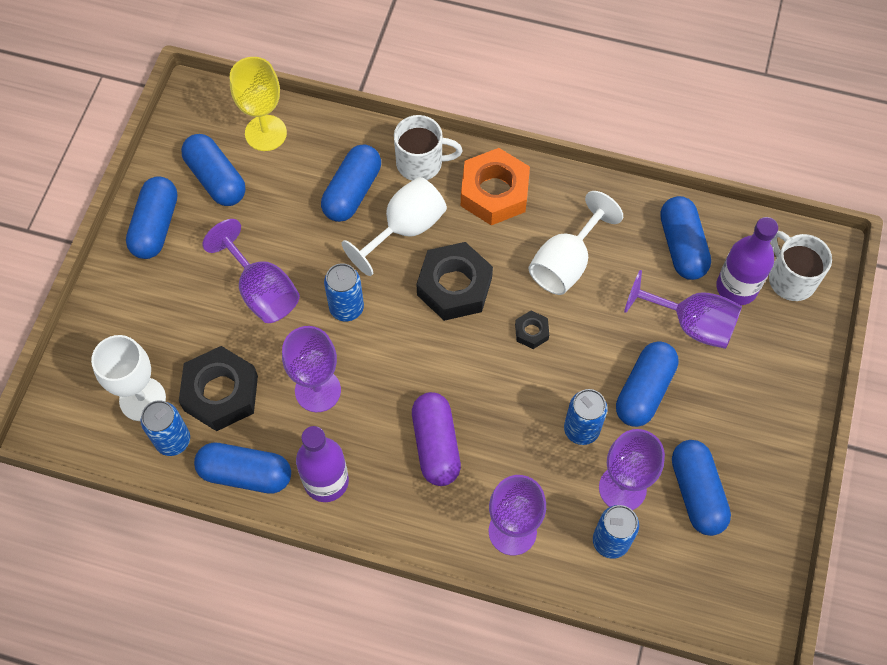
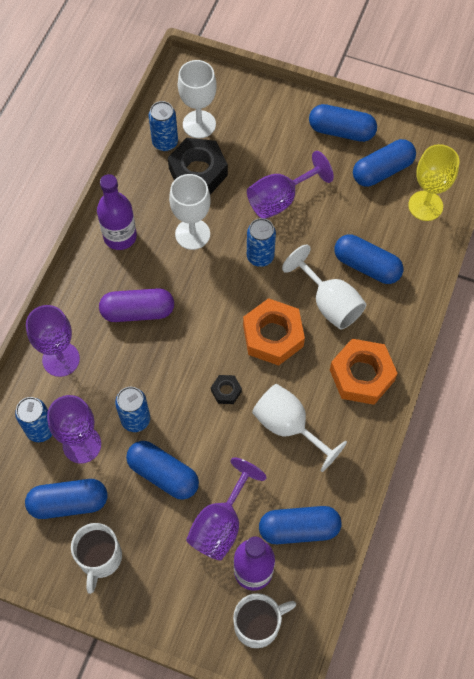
camera: 95 degrees right, 0 degrees up
blue capsule [194,443,291,494] -> none
purple goblet [282,326,341,412] -> white goblet [169,174,211,250]
white mug [394,115,462,181] -> white mug moved to [71,523,122,594]
black nut [416,242,493,321] -> orange nut [243,298,305,366]

